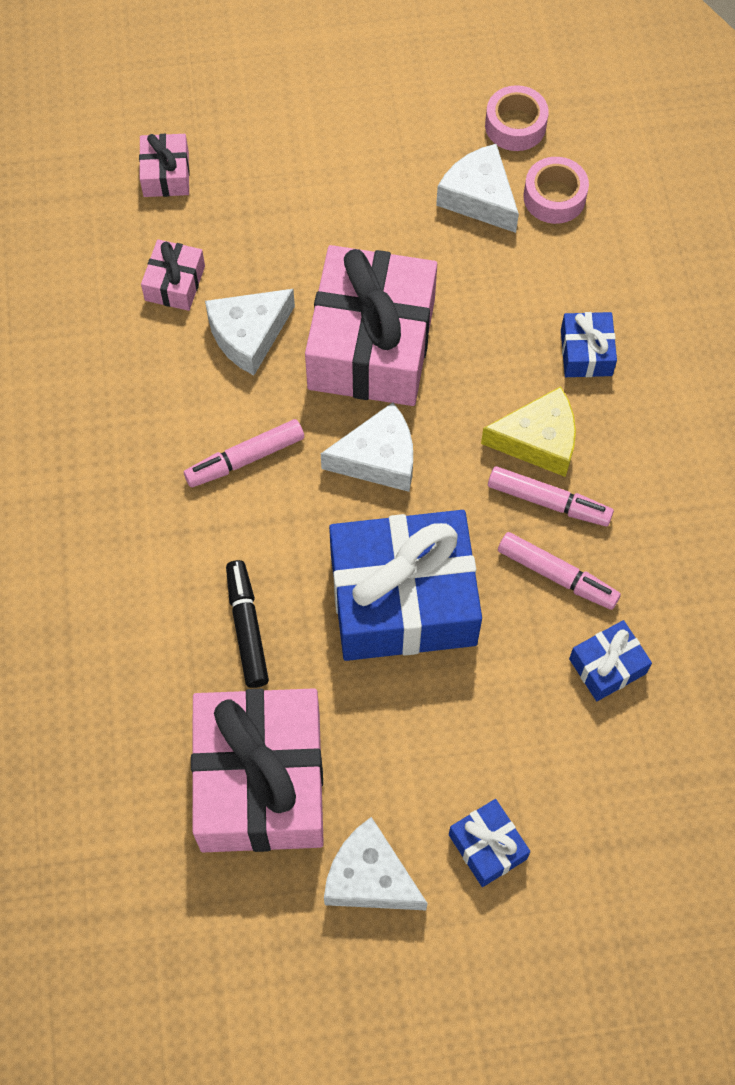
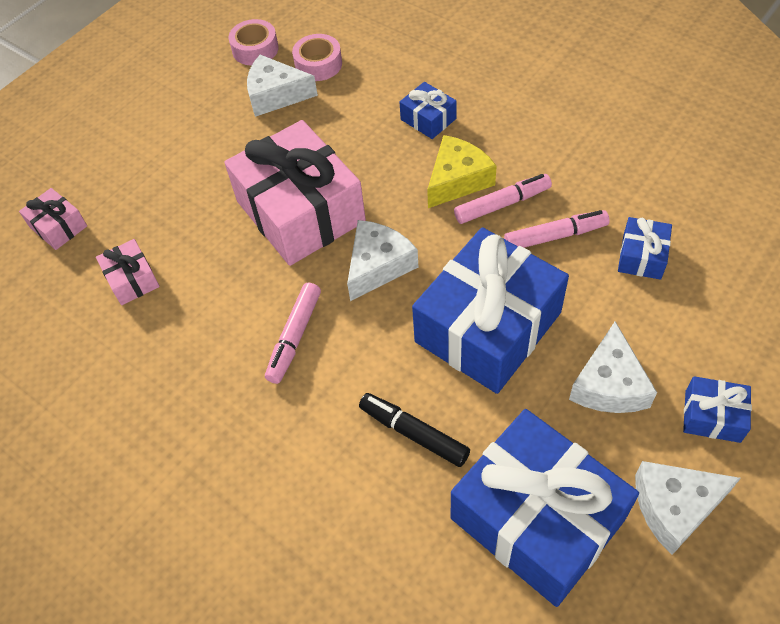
camera: 40 degrees left, 10 degrees down
pink gift [191,688,324,852] -> blue gift [451,409,639,607]
white cheese [205,289,295,375] -> white cheese moved to [569,321,657,413]

